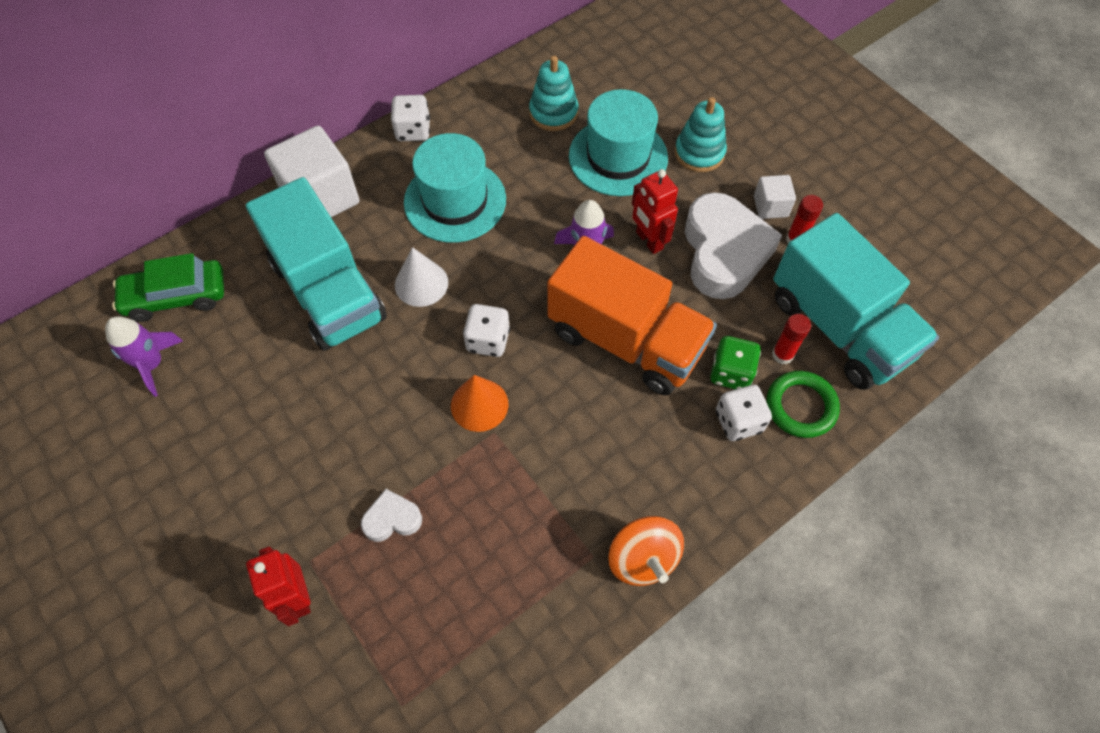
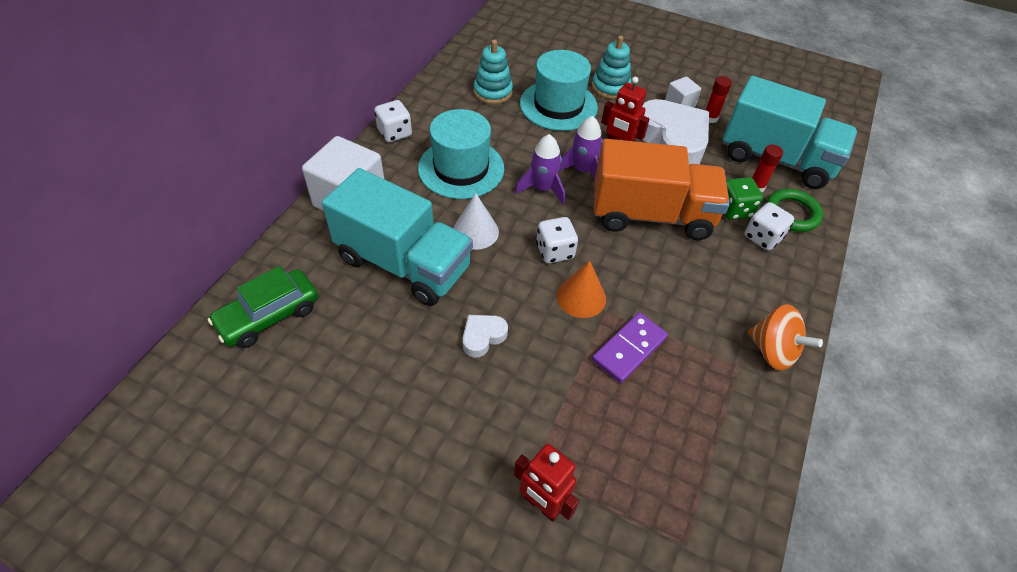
camera: 30 degrees left, 10 degrees down
purple rocket [105,316,183,397] -> purple rocket moved to [515,134,565,205]
white heart [361,489,422,542] -> white heart moved to [463,315,508,358]
none -> purple domino [592,313,668,383]

